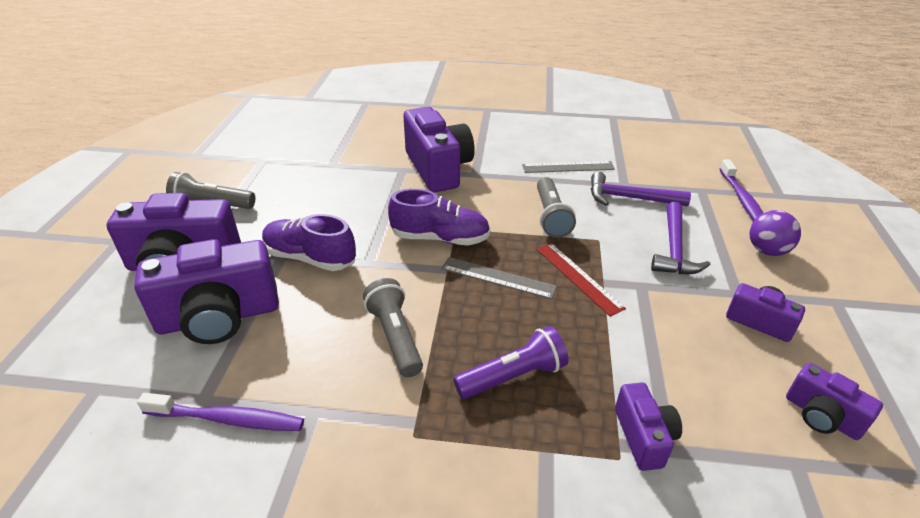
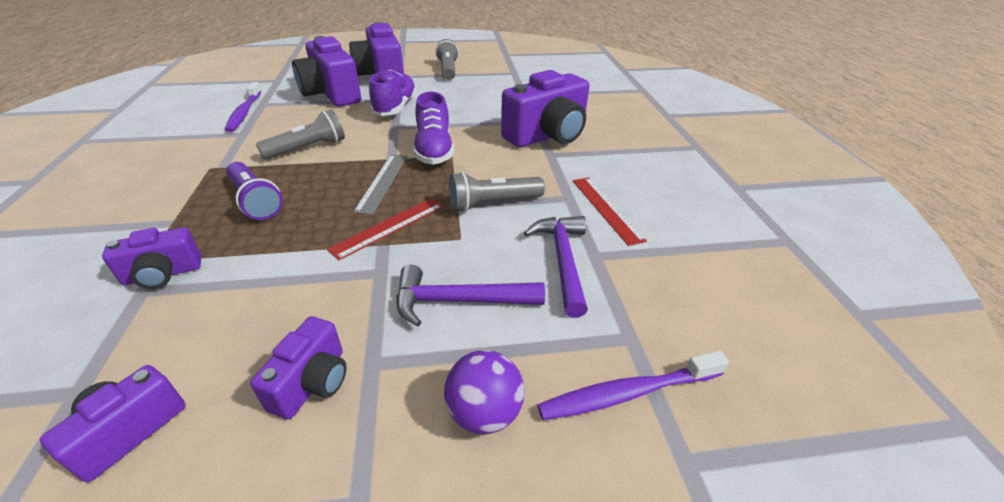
camera: 75 degrees right, 0 degrees up
grey ruler [522,161,615,173] -> red ruler [573,178,647,246]

